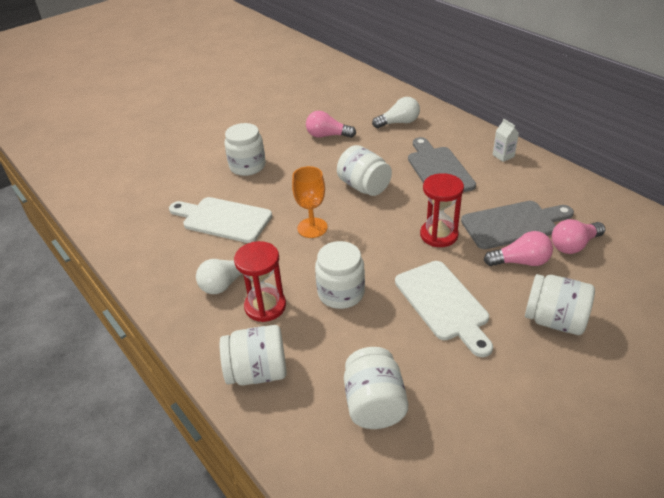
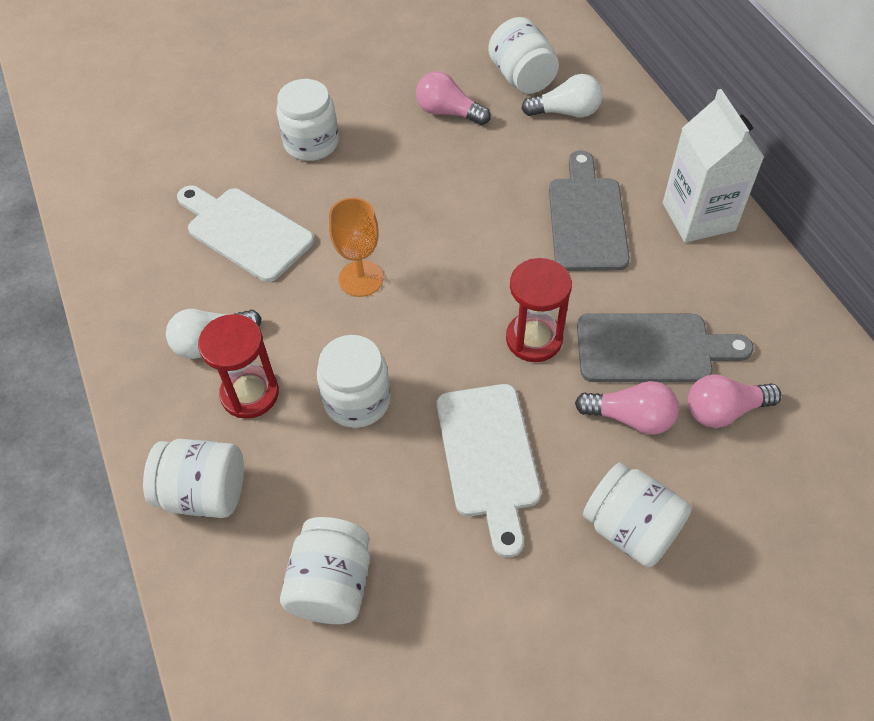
camera: 15 degrees right, 15 degrees up
white jar [337,145,392,196] -> white jar moved to [488,17,559,94]
white carton [493,119,519,162] -> white carton [663,89,764,243], size x2.24

